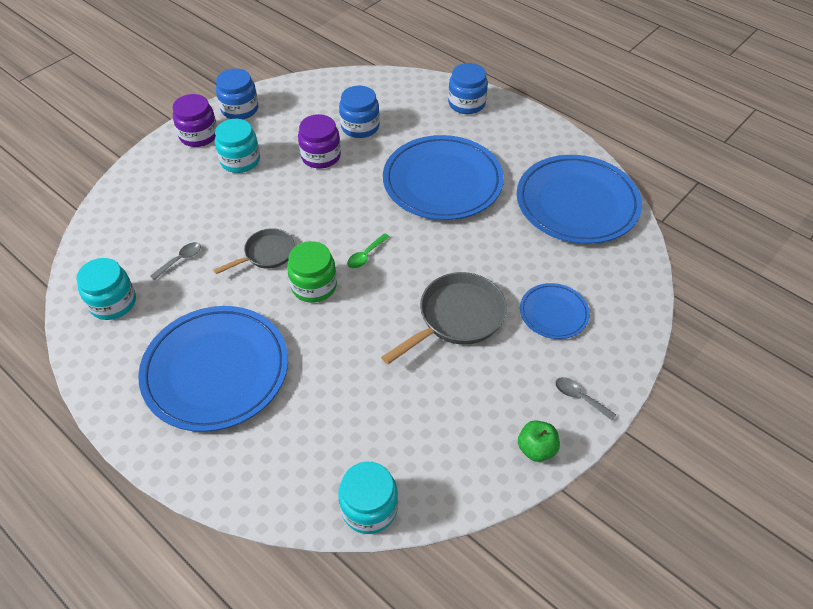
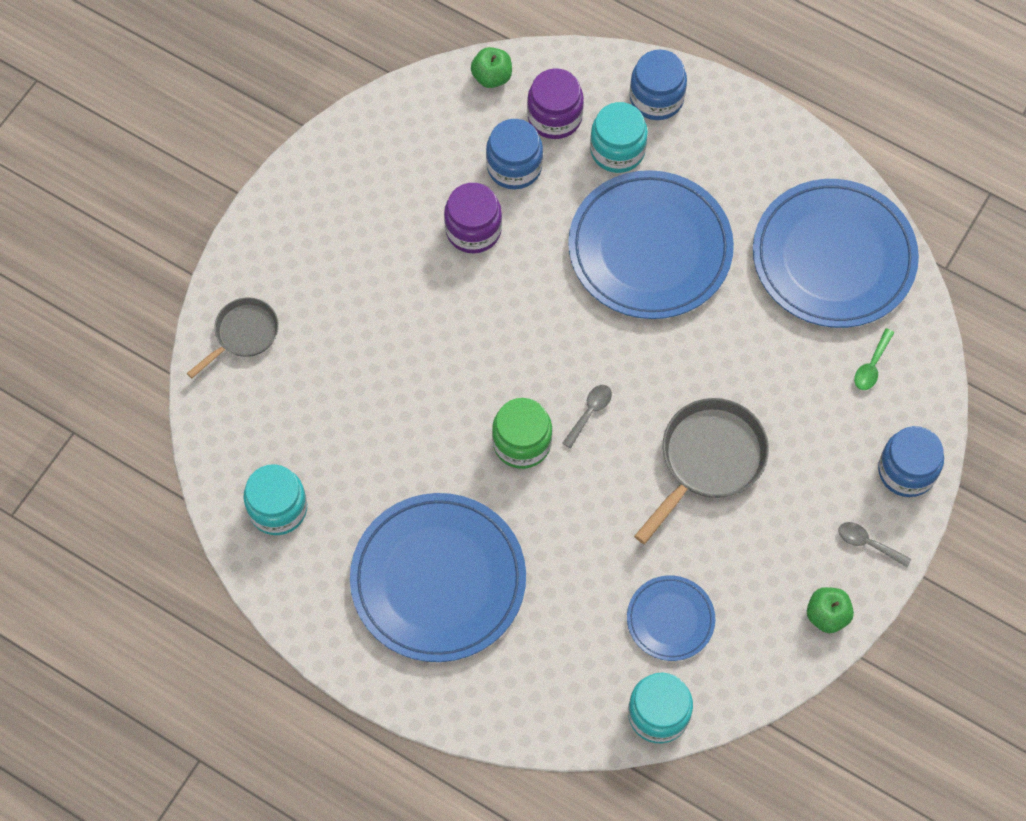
camera: 10 degrees left, 15 degrees up
grey spoon [150,242,201,280] -> grey spoon moved to [562,385,612,448]
purple jar [172,94,217,147] -> purple jar moved to [527,69,584,139]
grey pan [214,228,295,274] -> grey pan moved to [187,298,279,379]
turquoise jar [215,119,260,173] -> turquoise jar moved to [590,102,648,173]
blue jar [216,68,258,119] -> blue jar moved to [878,426,944,497]
green spoon [347,233,390,269] -> green spoon moved to [854,328,894,390]
blue plate [520,283,590,339] -> blue plate moved to [627,575,715,661]
none -> green apple [471,47,512,88]

